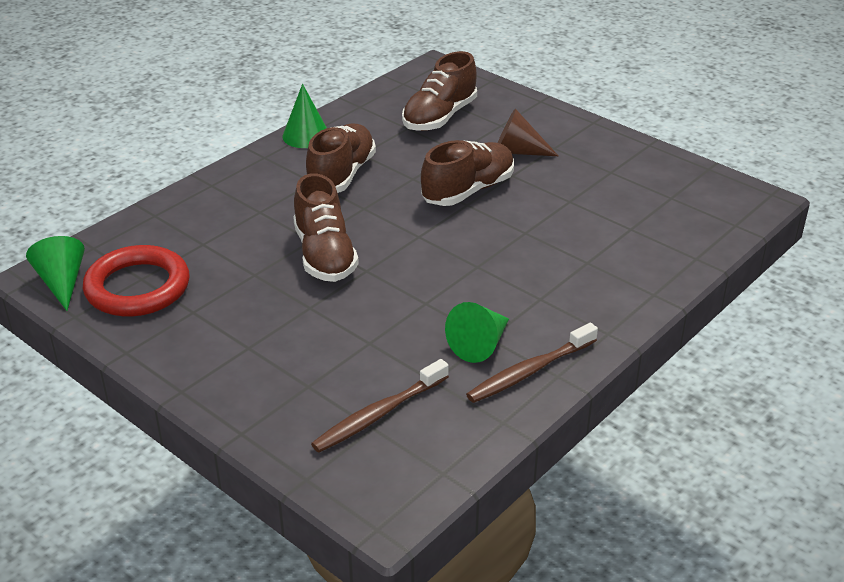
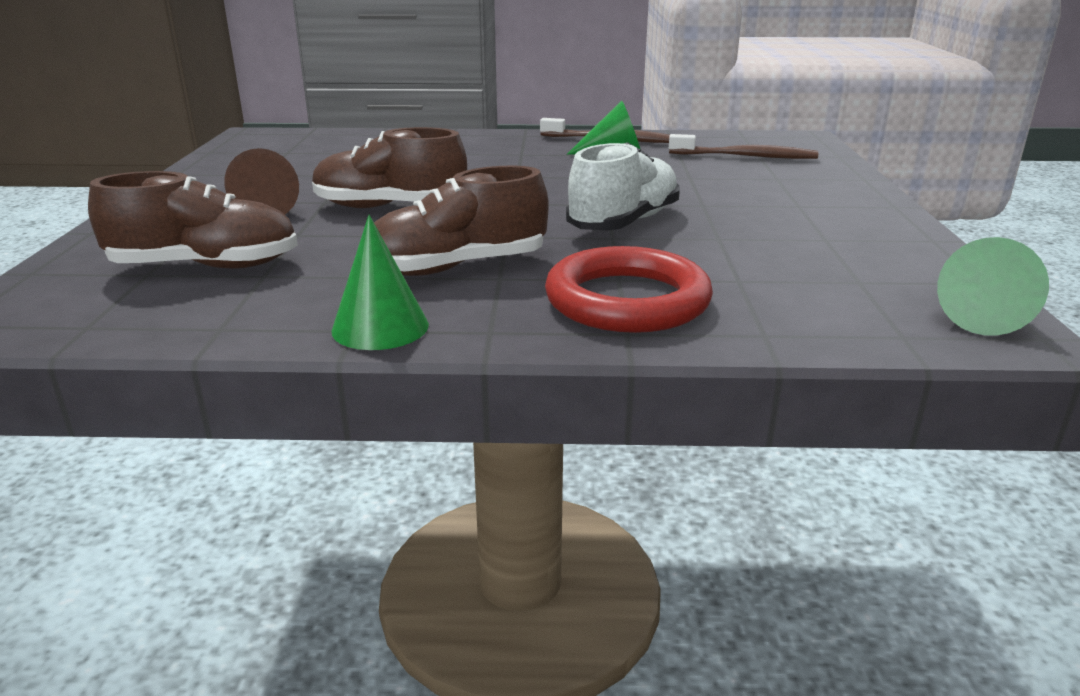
camera: 130 degrees left, 10 degrees down
red ring [83,245,190,317] -> red ring moved to [545,246,713,333]
brown shoe [293,173,359,282] -> white shoe [566,142,680,230]

